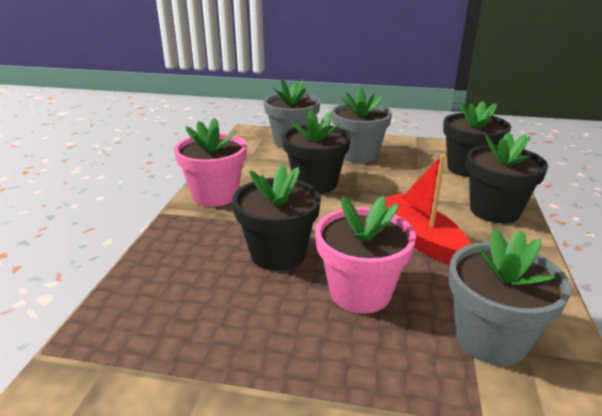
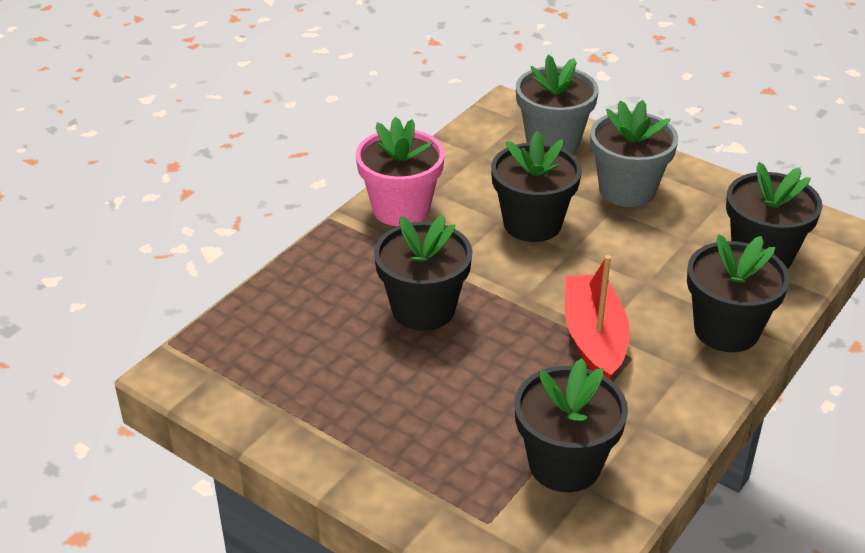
camera: 25 degrees right, 10 degrees up
pink flower pot [315,196,416,314] -> none
grey flower pot [449,228,571,366] -> black flower pot [514,358,628,492]

